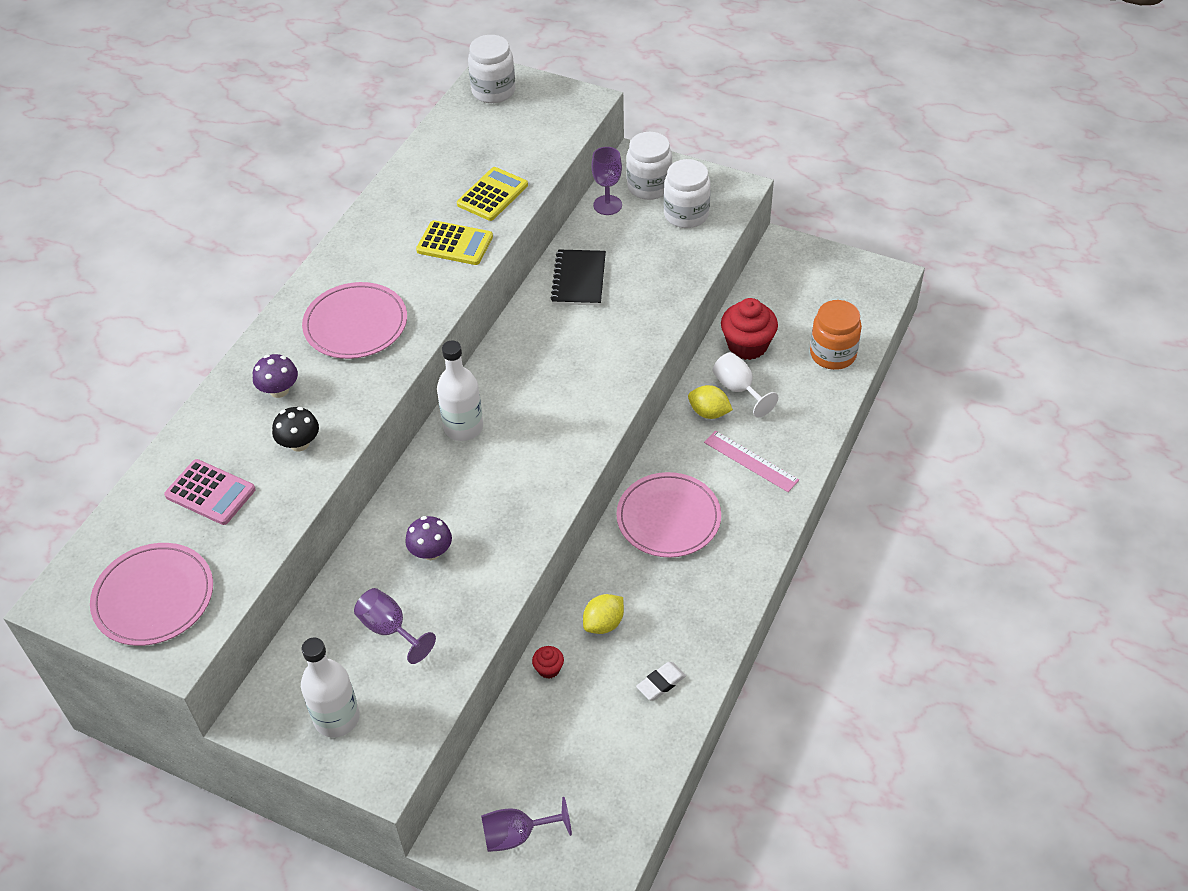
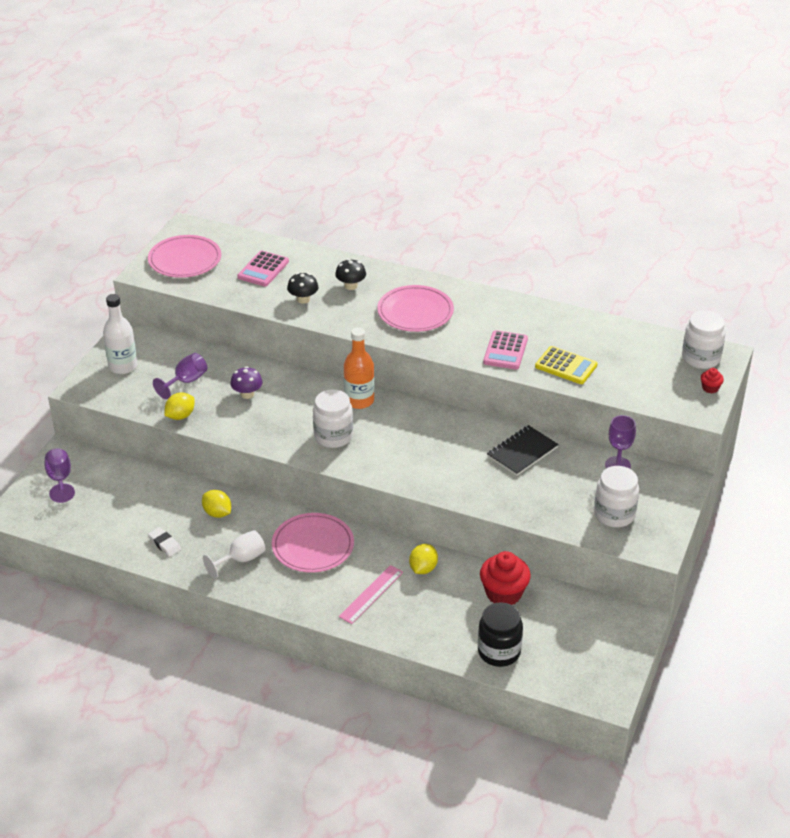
camera: 85 degrees right, 10 degrees down
purple mushroom [253,354,298,398] -> black mushroom [335,259,366,290]
yellow calculator [416,220,493,265] -> pink calculator [483,330,528,370]
white bottle [437,341,483,441] -> orange bottle [344,327,375,409]
red cupcake [532,646,564,679] -> red cupcake moved to [701,368,724,393]
black notebook [551,249,606,306] -> black notebook turned 45 degrees counterclockwise [487,425,559,476]
white jar [627,132,672,200] -> white jar moved to [313,389,353,448]
white goblet [713,352,778,417] -> white goblet moved to [203,530,265,579]
orange jar [810,300,862,370] -> black jar [478,602,523,667]
none -> yellow lemon [164,392,195,420]

